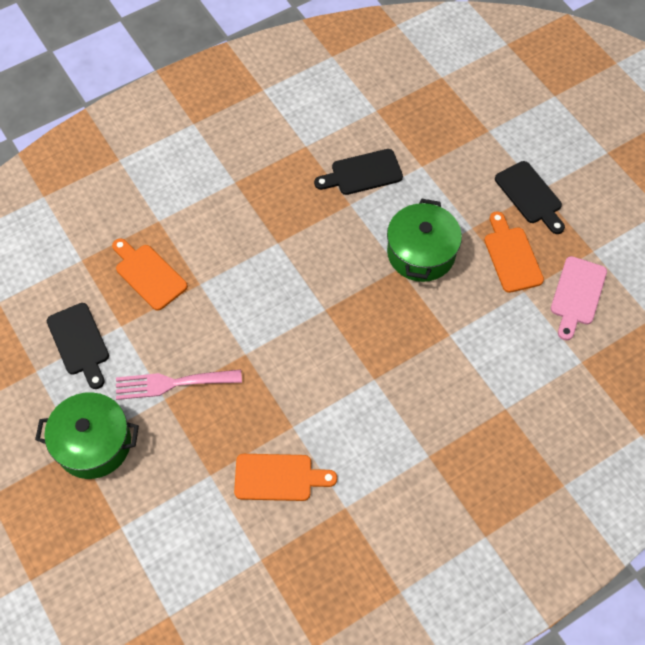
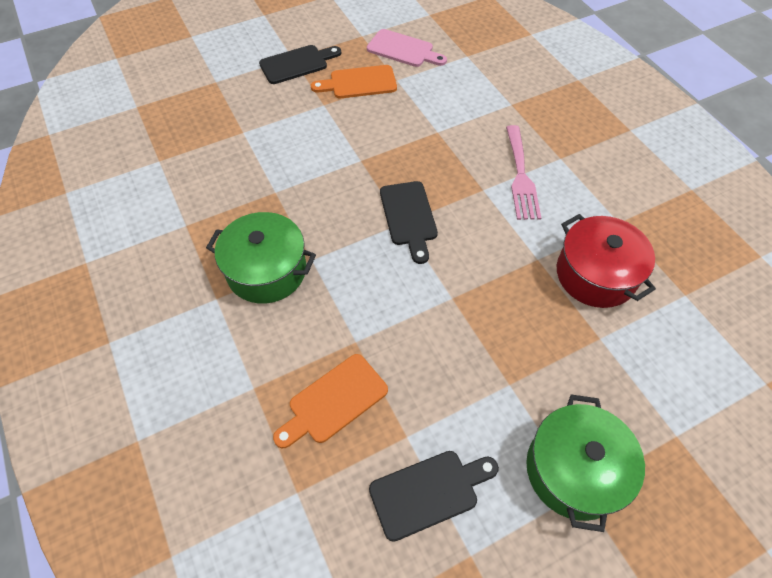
camera: 85 degrees left, 5 degrees down
pink fork [116,370,242,400] -> pink fork moved to [506,125,541,220]
orange cutting board [234,454,337,501] -> red pot [557,214,656,308]
black cutting board [314,149,403,195] -> black cutting board moved to [380,181,438,264]
green pot [387,198,462,282] -> green pot moved to [206,212,316,304]

